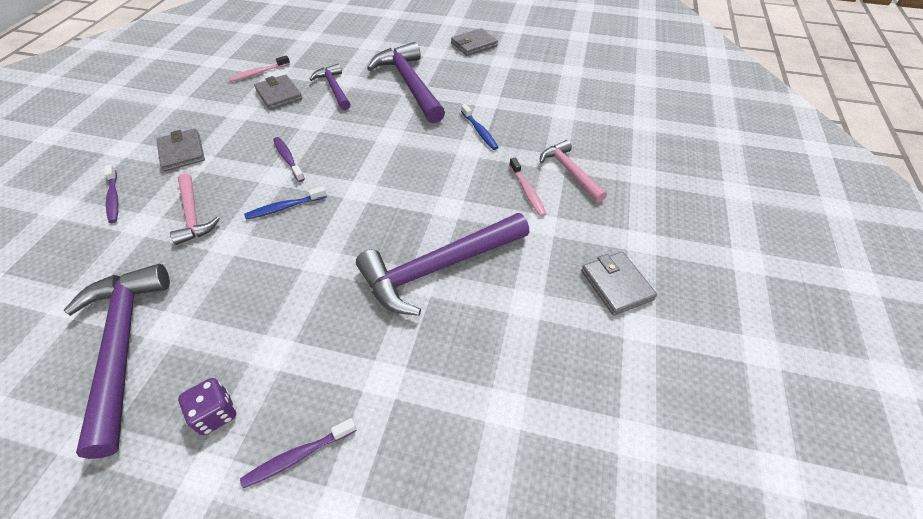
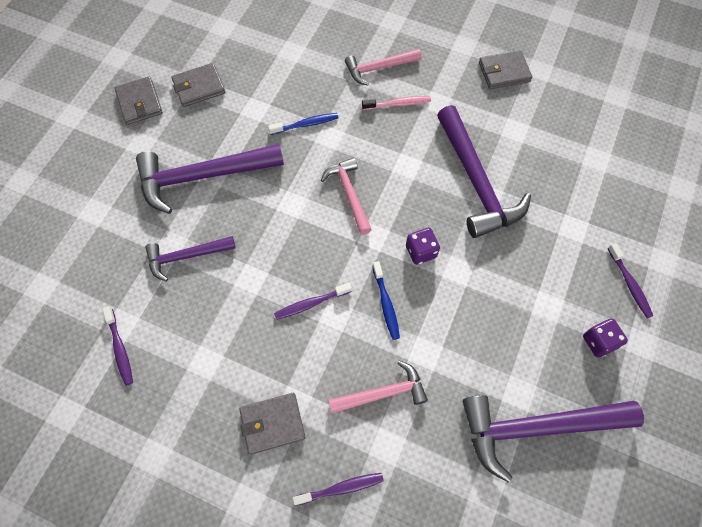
camera: 80 degrees left, 15 degrees up
pink toothbrush [229,55,290,82] -> purple toothbrush [102,306,133,386]
grey wallet [254,74,302,110] -> grey wallet moved to [171,63,225,107]
none -> pink hammer [321,157,372,235]
none -> purple dice [406,228,440,265]

